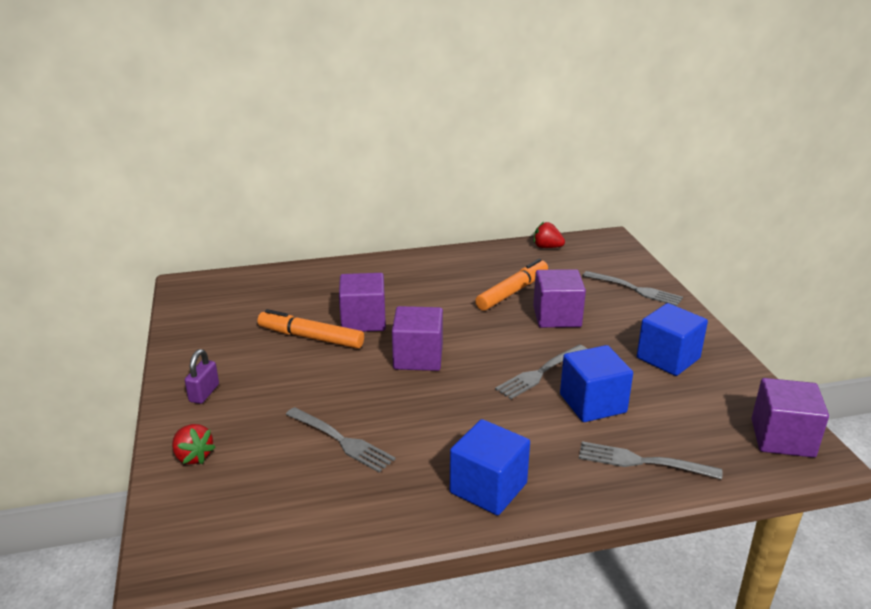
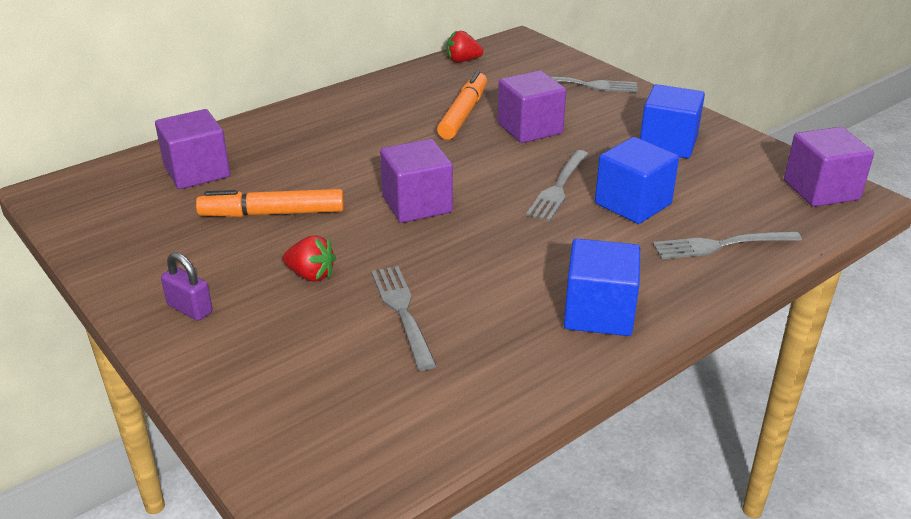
camera: 25 degrees left, 5 degrees up
red strawberry [172,424,216,464] -> red strawberry moved to [283,235,336,282]
purple padlock [185,349,219,404] -> purple padlock turned 45 degrees counterclockwise [161,252,213,321]
grey fork [286,407,395,473] -> grey fork turned 120 degrees counterclockwise [371,266,437,371]
purple cube [339,273,386,332] -> purple cube moved to [155,109,230,189]

